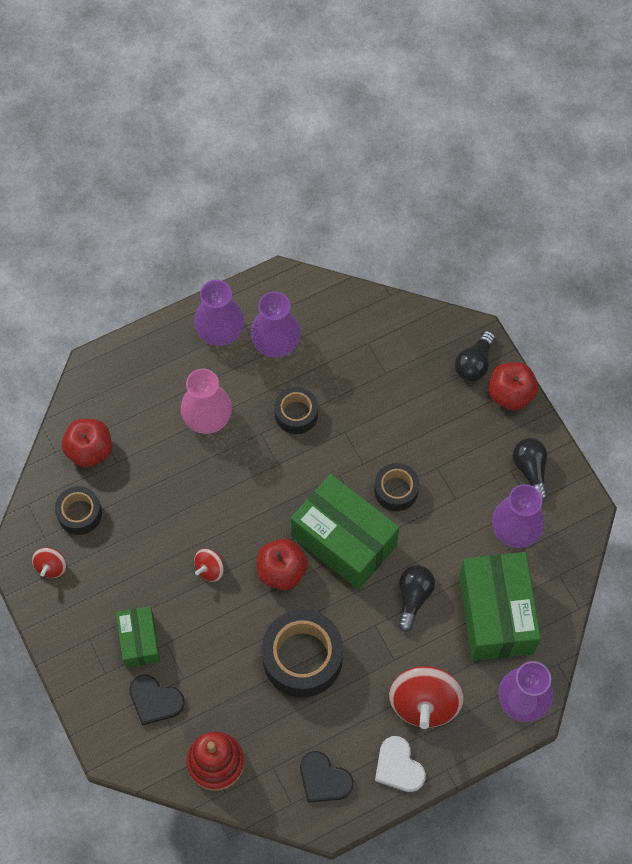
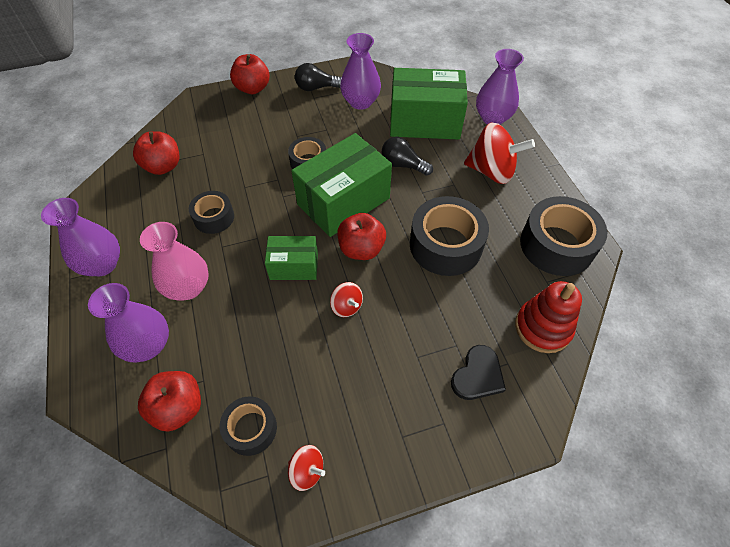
camera: 80 degrees left, 10 degrees down
green box [116,606,160,668] -> green box moved to [265,236,318,280]
purple vase [251,291,301,358] -> purple vase moved to [88,283,169,363]
black heart [300,751,354,803] -> black tape [520,196,607,276]
white heart [375,736,426,792] -> none
black light bulb [455,331,495,382] -> none
none -> red apple [133,131,179,175]

